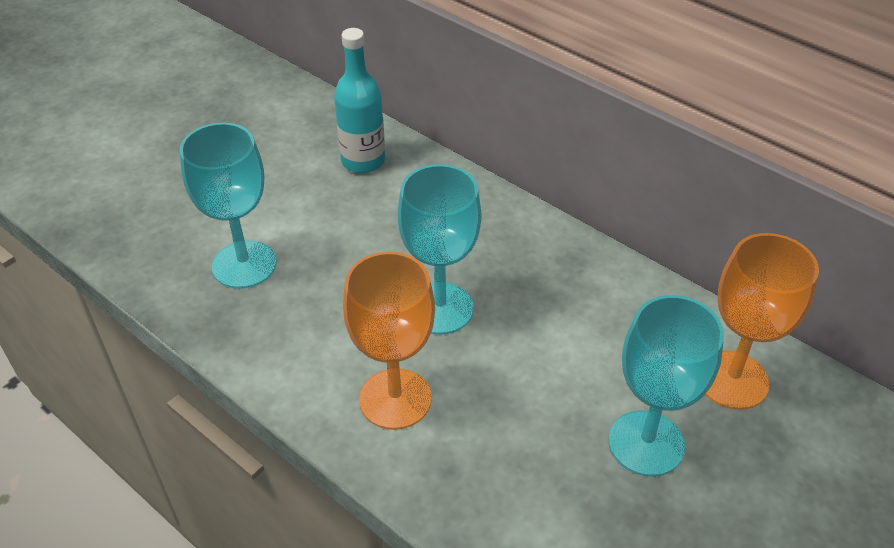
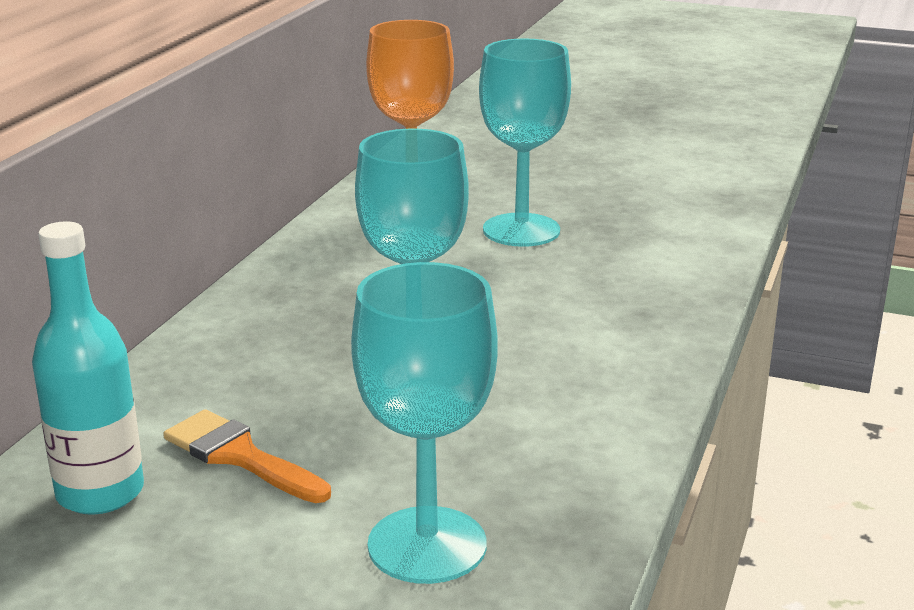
camera: 110 degrees left, 20 degrees down
orange goblet [343,251,435,430] -> none
none -> orange brush [163,409,331,503]

